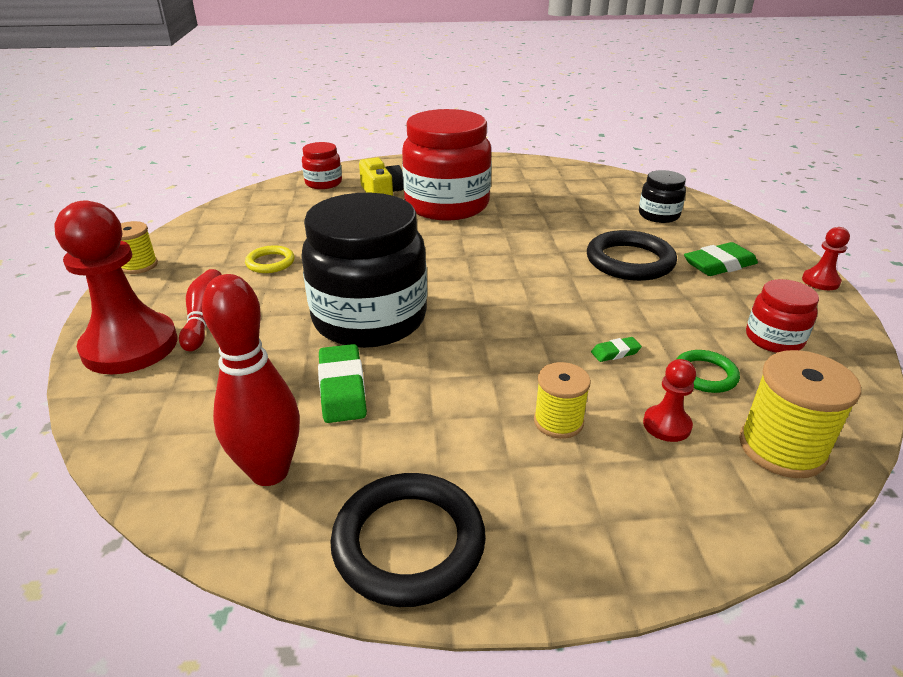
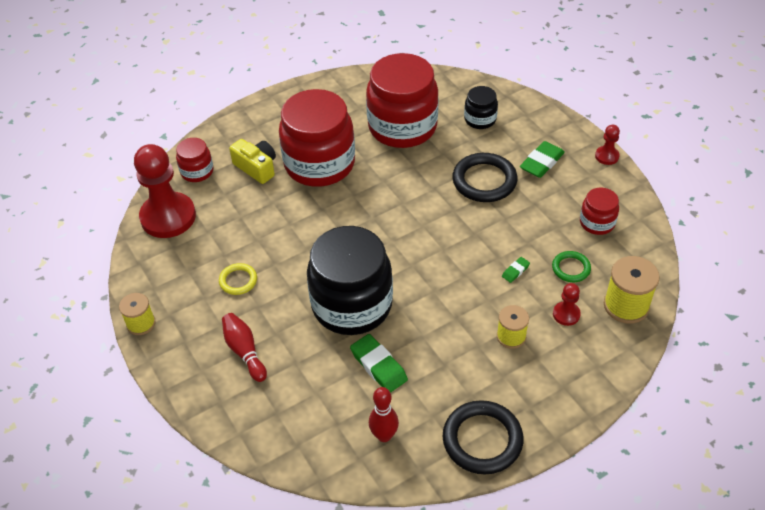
camera: 25 degrees left, 15 degrees up
red pawn [54,201,177,374] -> red pawn moved to [134,144,196,238]
red bowling pin [202,274,300,486] -> red bowling pin [369,387,399,442], size x0.65
none -> red jar [366,53,439,148]

